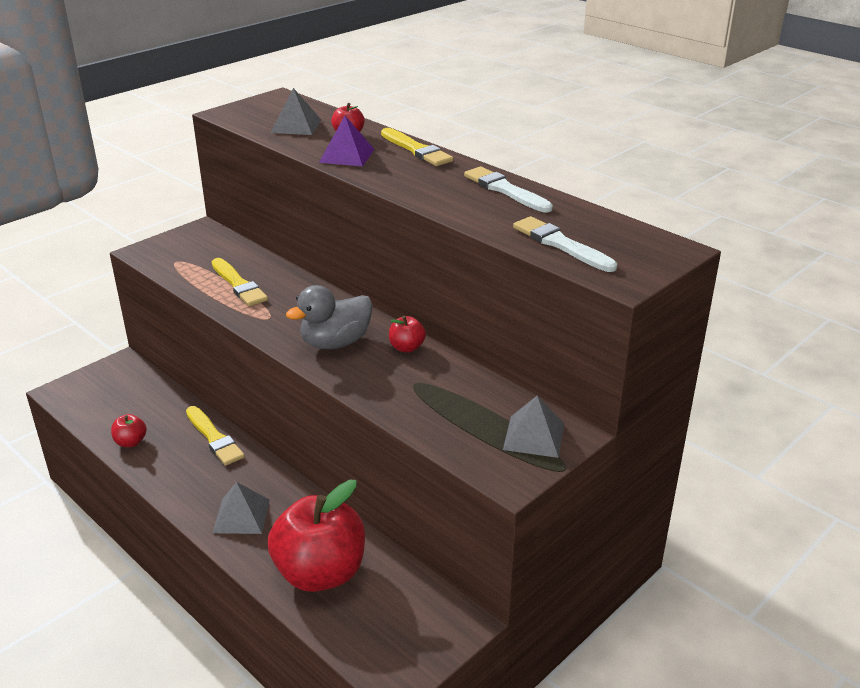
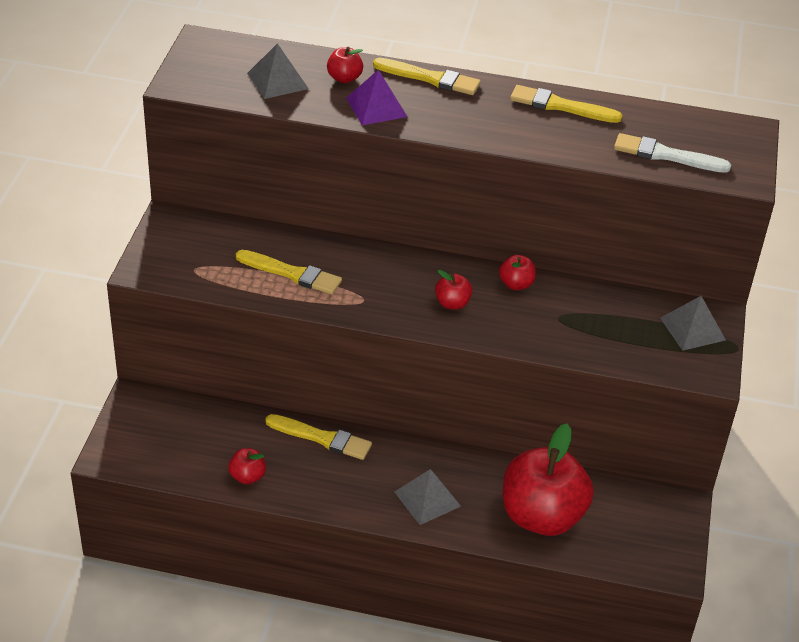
camera: 35 degrees left, 10 degrees up
grey duck [286,285,373,349] -> red apple [435,270,472,309]
white brush [464,166,553,212] -> yellow brush [510,85,622,123]

